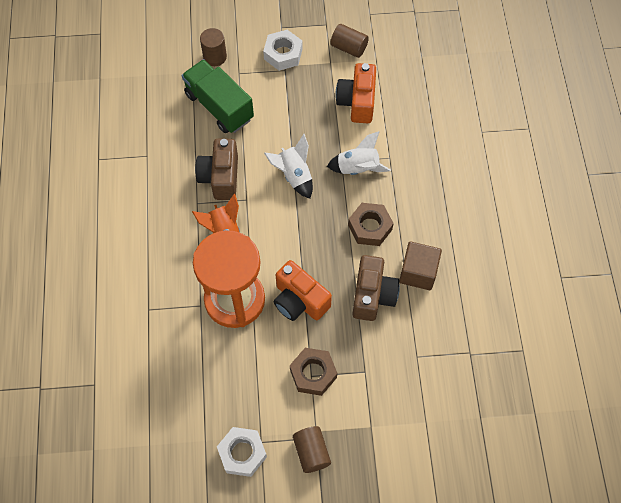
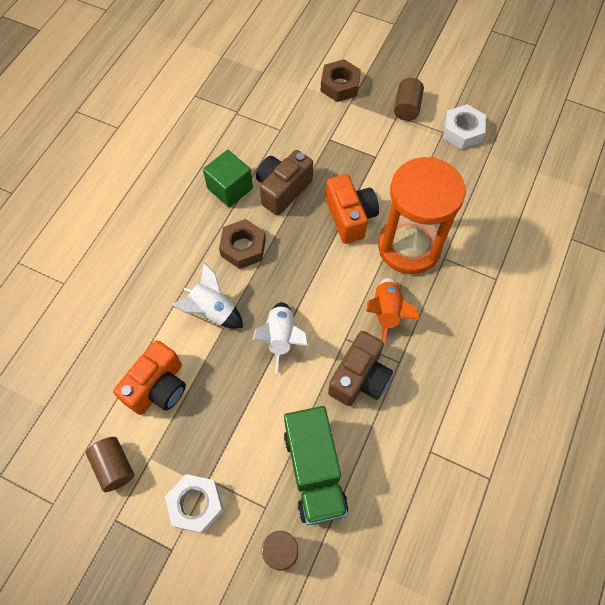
camera: 150 degrees left, 0 degrees up
brown nut [290,348,337,396] -> brown nut moved to [321,59,361,102]
brown cube [399,241,442,290] -> green cube [203,150,253,207]

